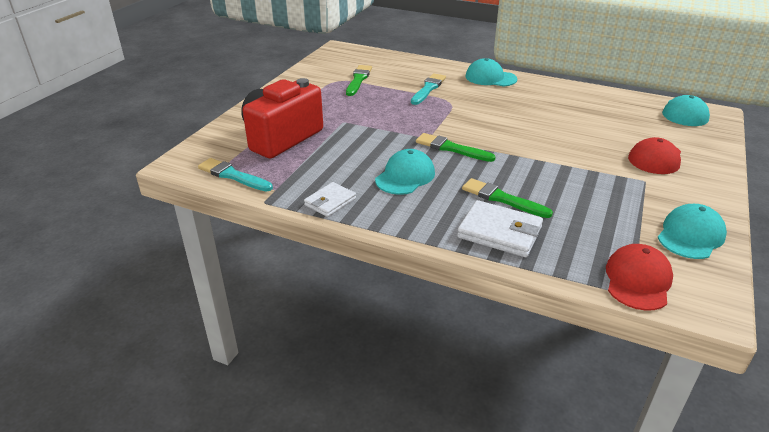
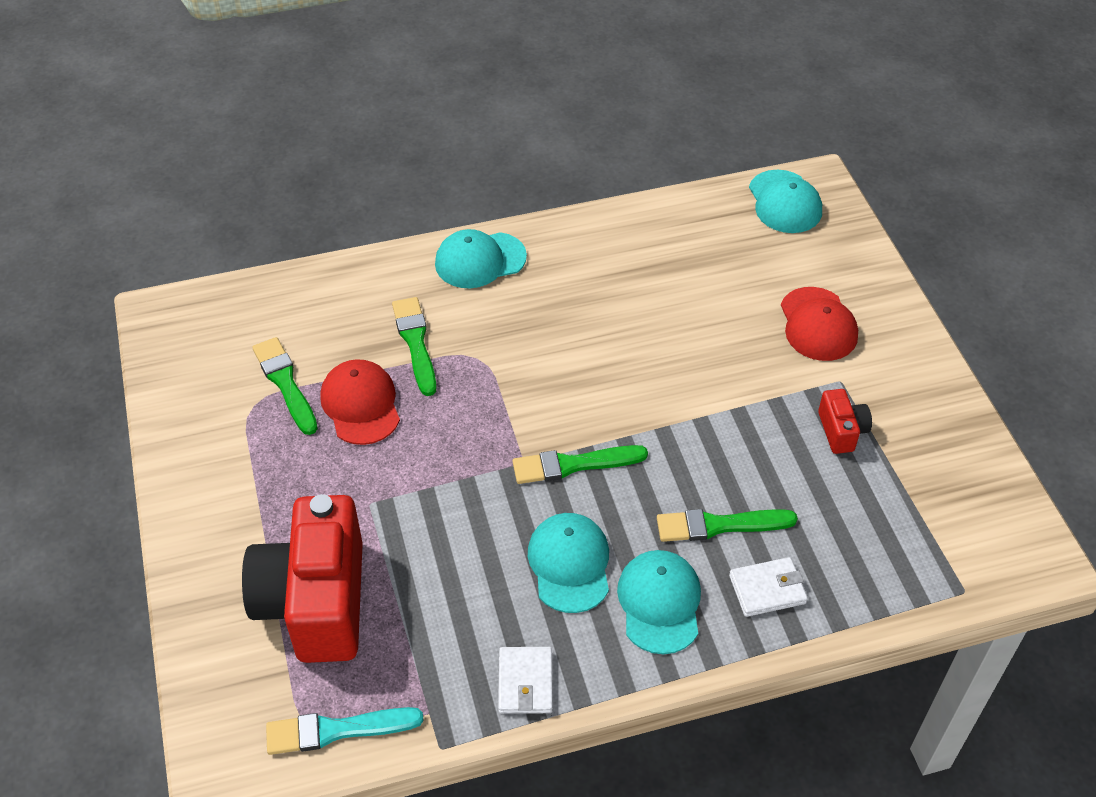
camera: 40 degrees left, 15 degrees up
turquoise brush [411,73,446,105] -> green brush [392,297,437,396]
white wallet [457,200,543,257] -> white wallet [729,557,808,617], size x0.63
red cap [606,244,673,311] -> red cap moved to [320,359,400,445]
turquoise cap [658,204,727,259] -> turquoise cap moved to [617,550,701,654]
none -> red camera [818,389,872,454]

